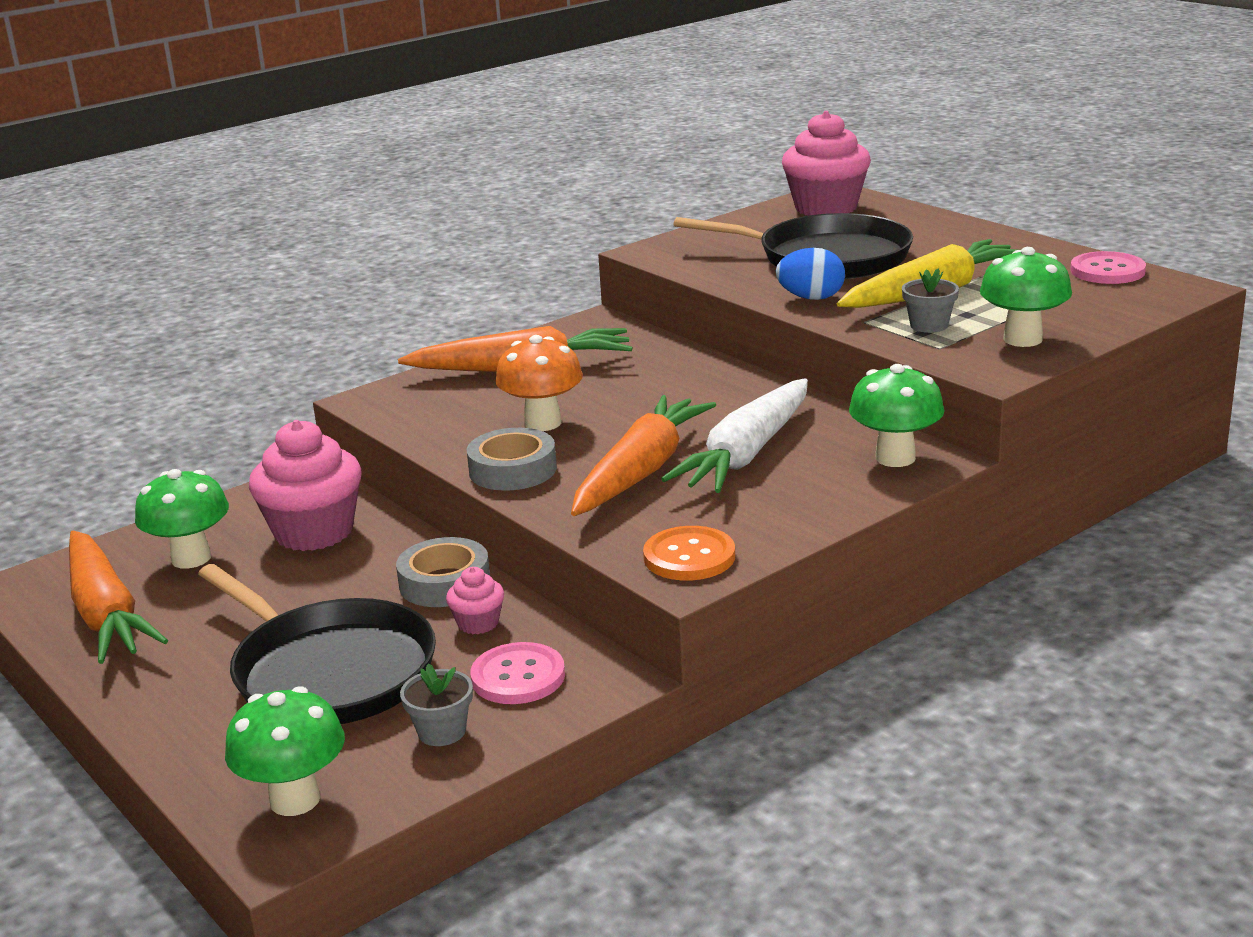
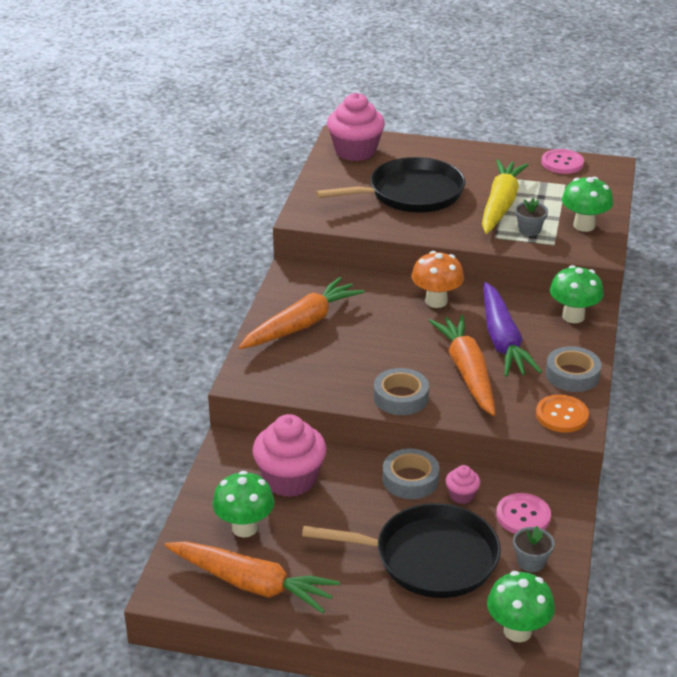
camera: 40 degrees left, 10 degrees up
orange mushroom [495,335,583,431] -> orange mushroom moved to [412,251,464,308]
white carrot [661,378,808,493] -> purple carrot [484,282,542,377]
blue egg [776,248,845,300] -> none
none -> grey tape [546,346,602,392]

